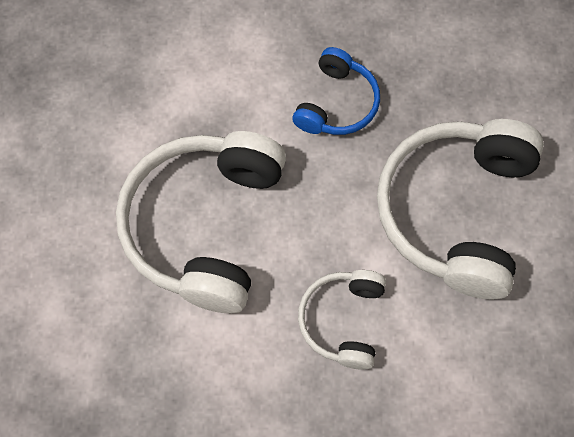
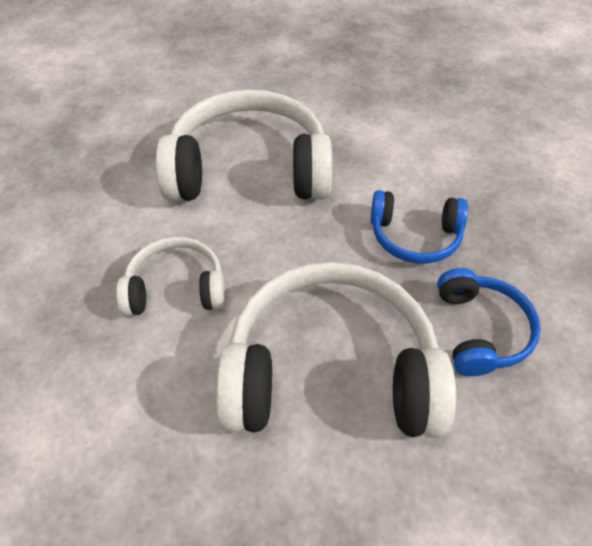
camera: 75 degrees right, 15 degrees down
none -> blue headphones [437,268,541,376]

